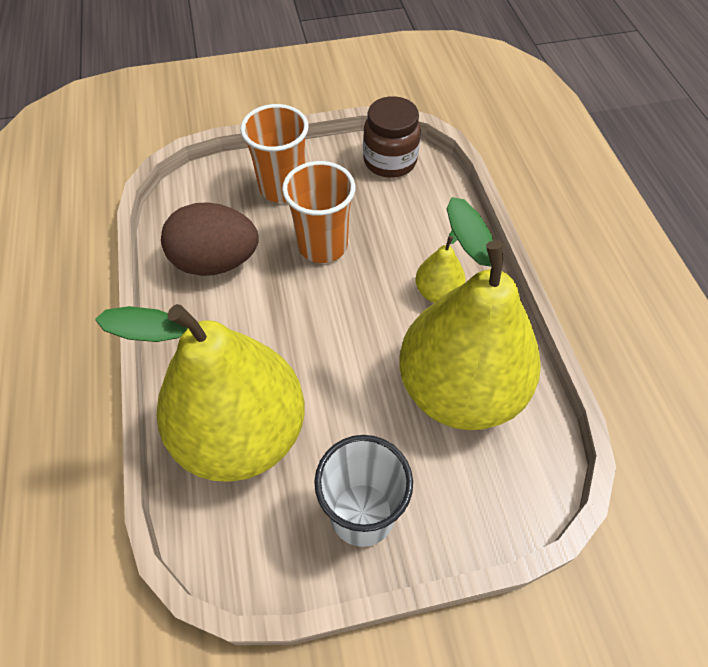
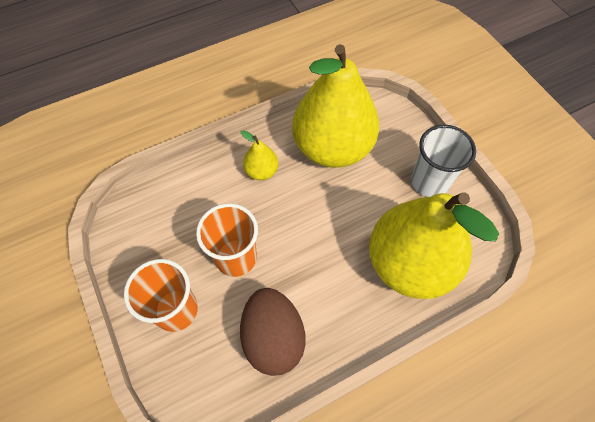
camera: 105 degrees left, 5 degrees up
brown jar [363,96,421,178] -> none

